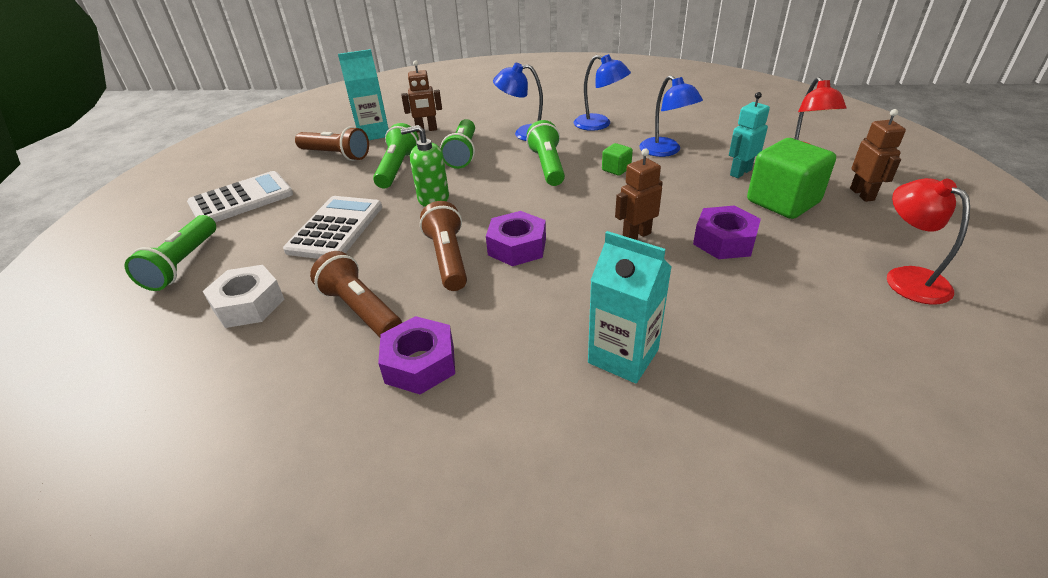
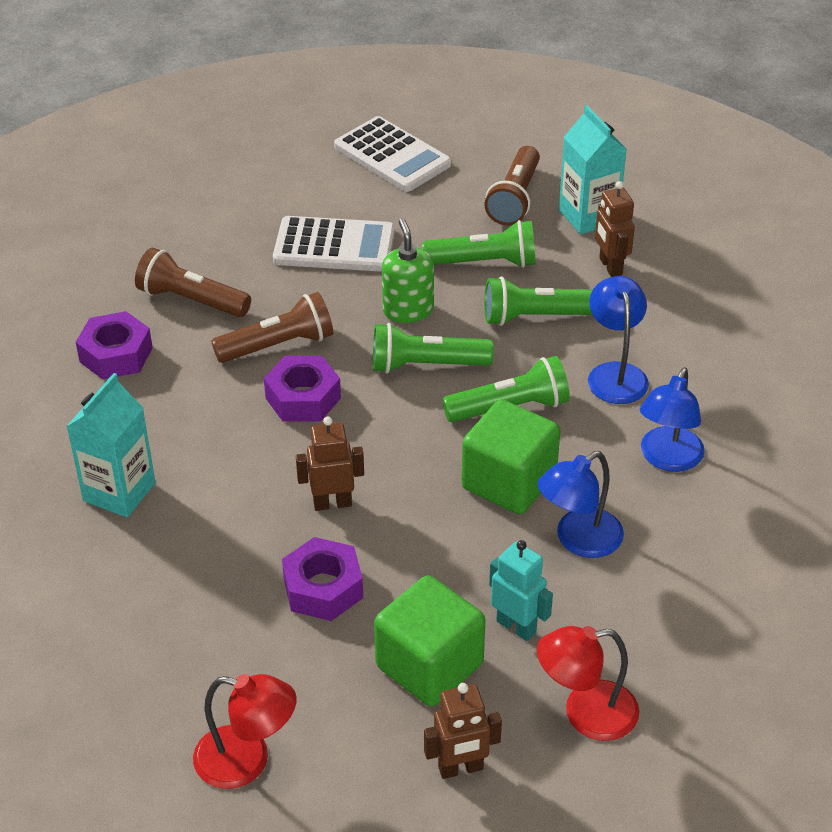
camera: 80 degrees right, 5 degrees up
green flashlight [124,215,216,291] -> green flashlight moved to [373,323,494,373]
white nut [203,265,284,328] -> none
brown flashlight [310,251,402,337] -> brown flashlight turned 105 degrees counterclockwise [135,248,251,317]
green cube [602,143,633,176] -> green cube [462,400,560,514], size x2.17
brown robot [615,148,663,240] -> brown robot turned 60 degrees counterclockwise [296,417,364,511]
red lamp [887,178,970,305] -> red lamp turned 45 degrees clockwise [193,674,296,789]

